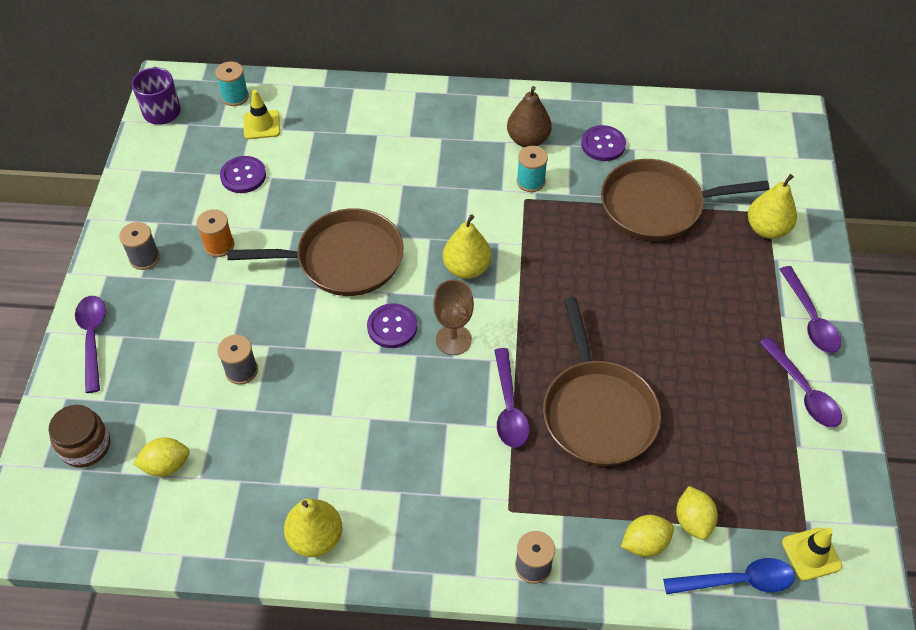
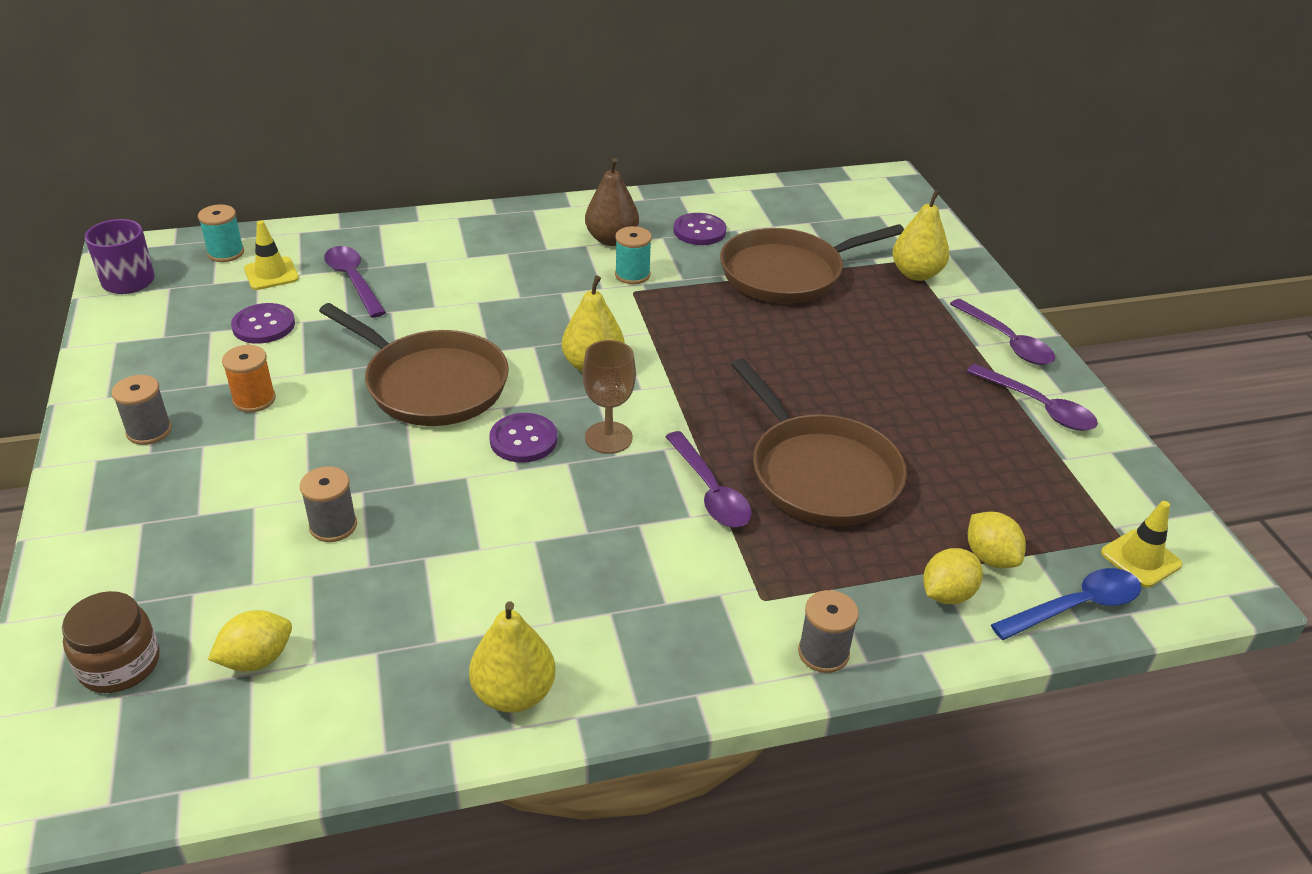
camera: 20 degrees left, 15 degrees down
purple spoon [75,296,106,393] -> purple spoon moved to [324,246,386,318]
brown pan [227,208,403,296] -> brown pan turned 60 degrees clockwise [319,303,509,426]

